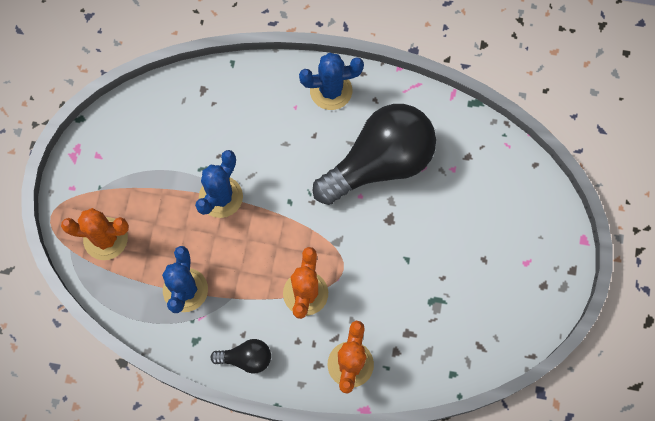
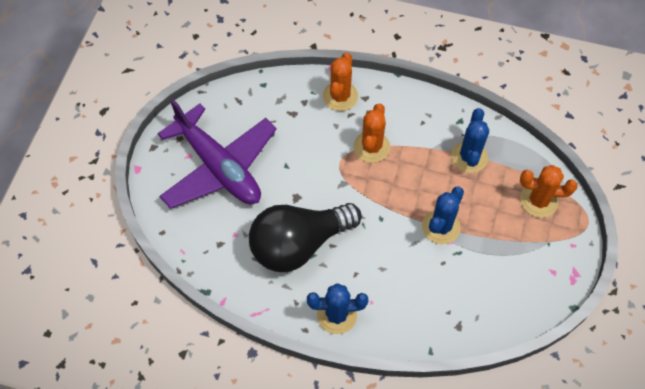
camera: 175 degrees left, 10 degrees down
black light bulb [210,339,271,374] -> none
none -> purple plane [158,99,277,209]

